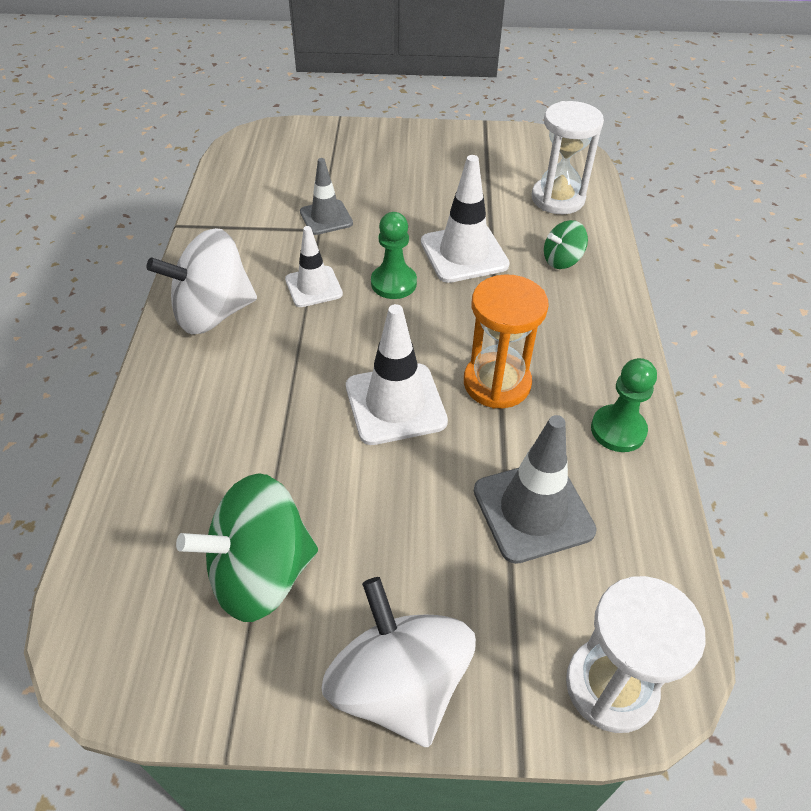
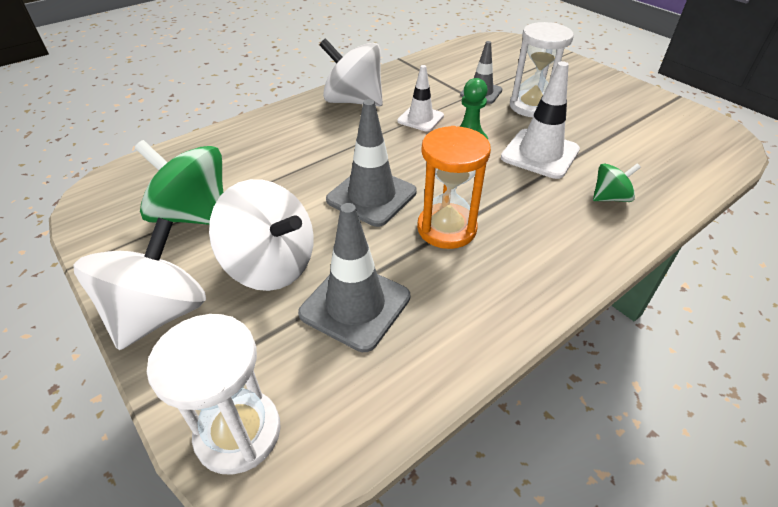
camera: 50 degrees right, 5 degrees down
white traffic cone [346,304,448,445] -> grey traffic cone [326,99,417,227]
white hourglass [532,101,604,214] -> white hourglass moved to [510,22,574,117]
green spinning top [544,220,588,269] -> green spinning top turned 135 degrees clockwise [593,163,641,202]
green pawn [591,358,657,452] -> none
none -> white spinning top [209,179,314,291]

